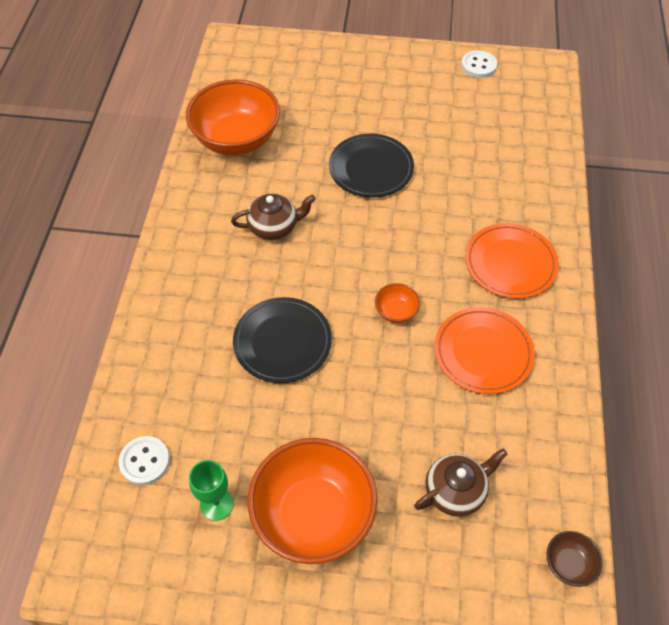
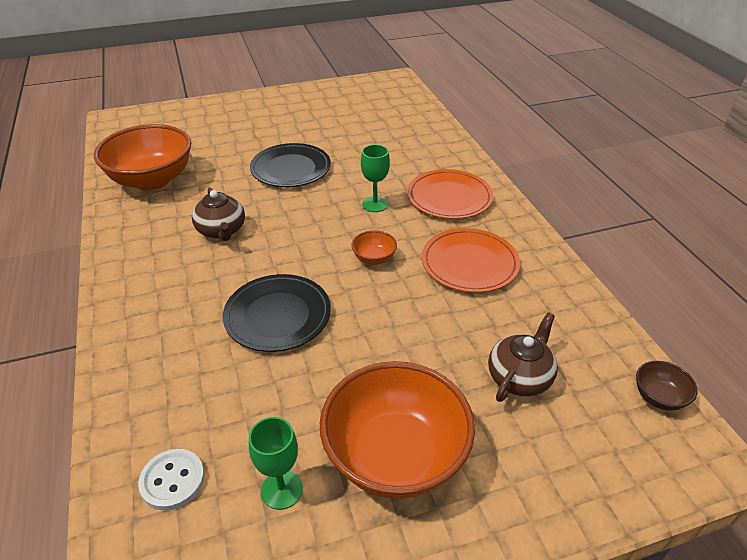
camera: 25 degrees left, 15 degrees down
brown teapot [231,194,315,240] -> brown teapot turned 105 degrees clockwise [192,188,245,241]
white button [461,50,497,78] -> none
none -> green goblet [361,144,390,212]

